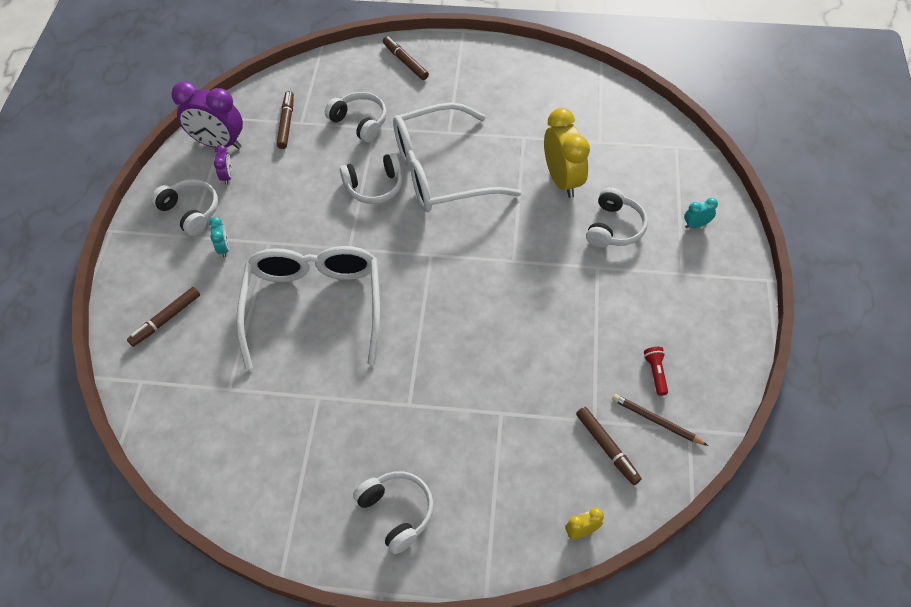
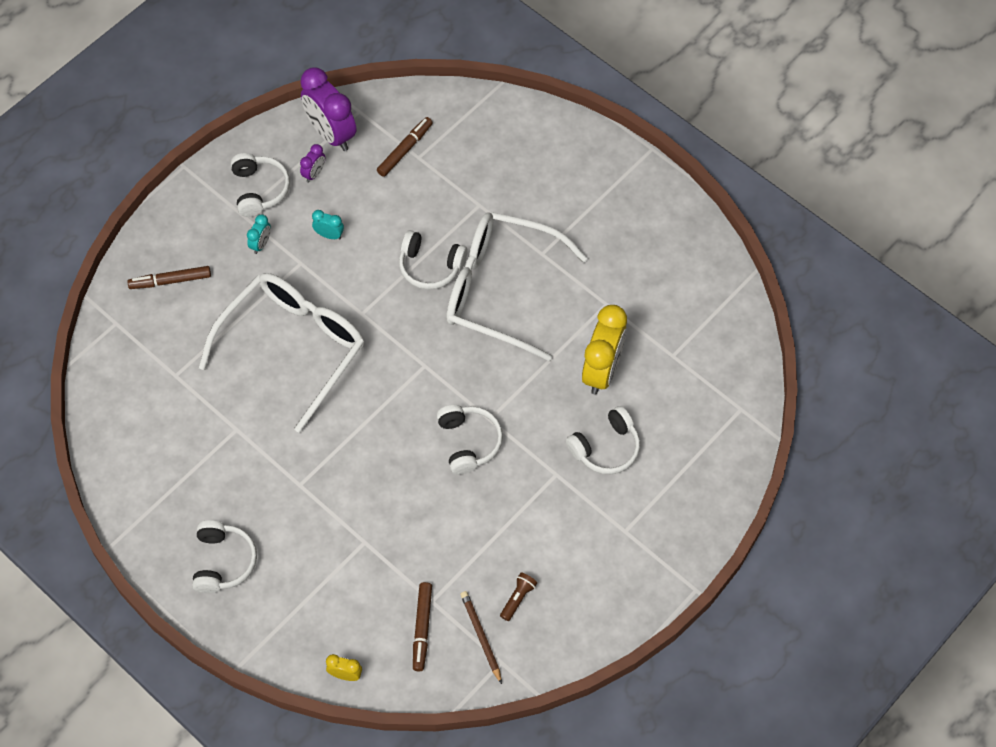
camera: 35 degrees right, 5 degrees up
white headphones [325,92,387,142] -> white headphones moved to [437,405,503,474]
brown marker [383,37,429,80] -> none
red flashlight [644,347,668,396] -> brown flashlight [500,573,537,621]
turquoise clock [684,198,718,228] -> turquoise clock moved to [312,210,344,239]

